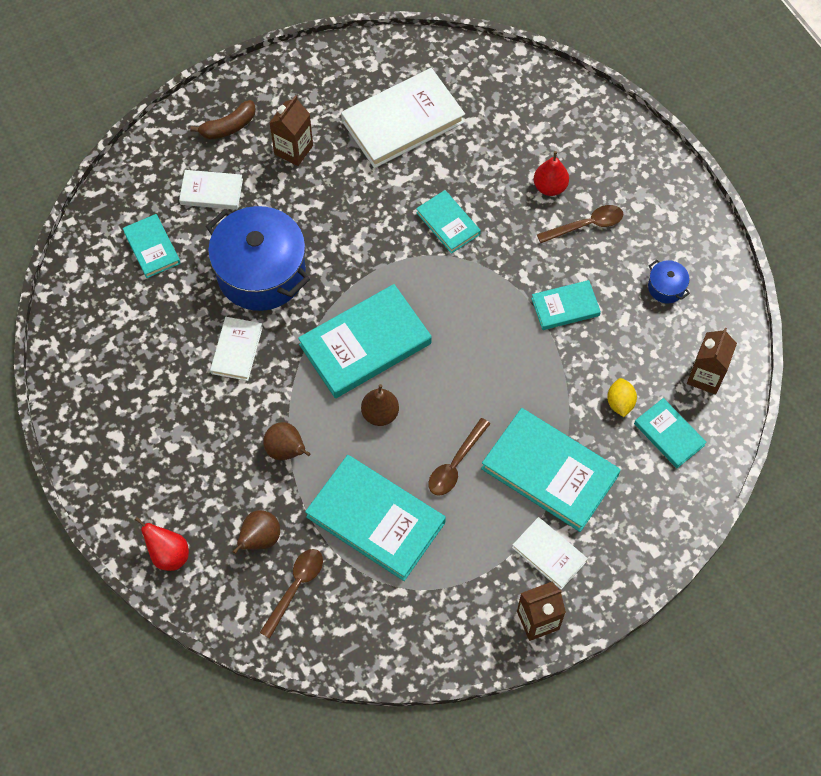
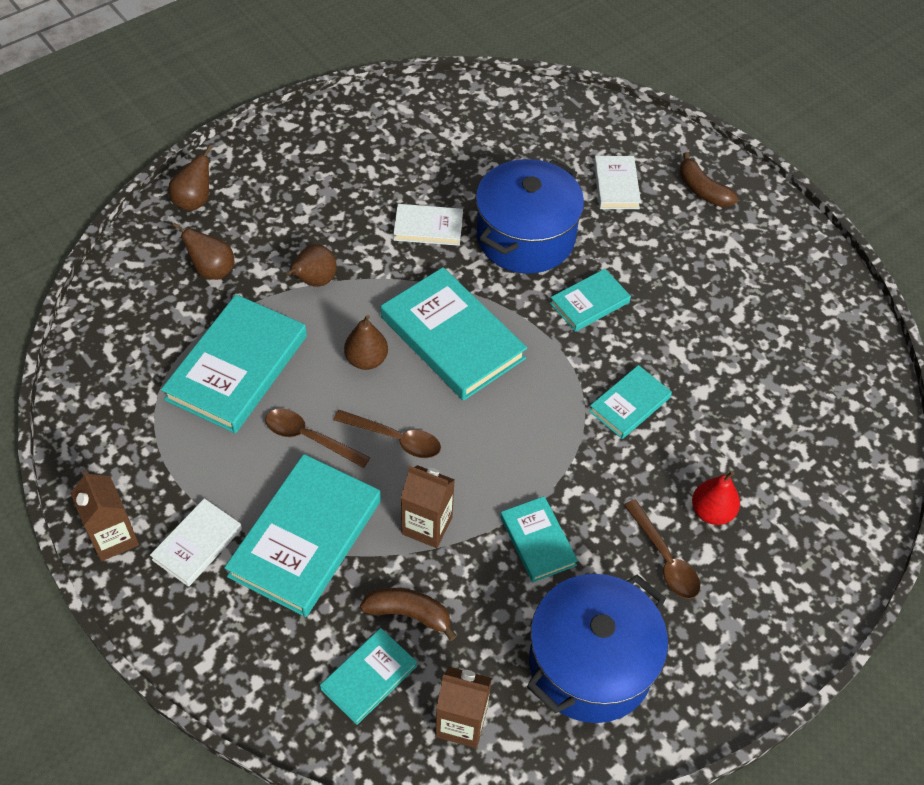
camera: 80 degrees right, 10 degrees down
turquoise book [123,214,180,278] -> turquoise book moved to [550,269,631,332]
red pear [135,517,189,571] -> brown pear [169,145,212,211]
brown spoon [260,549,323,639] -> brown spoon moved to [333,410,441,458]
brown carton [269,95,313,166] -> brown carton moved to [401,465,455,548]
white book [341,68,465,168] -> none
yellow lemon [607,378,637,417] -> brown banana [360,588,457,641]
blue pot [648,260,690,303] -> blue pot [527,574,668,723], size x2.41

